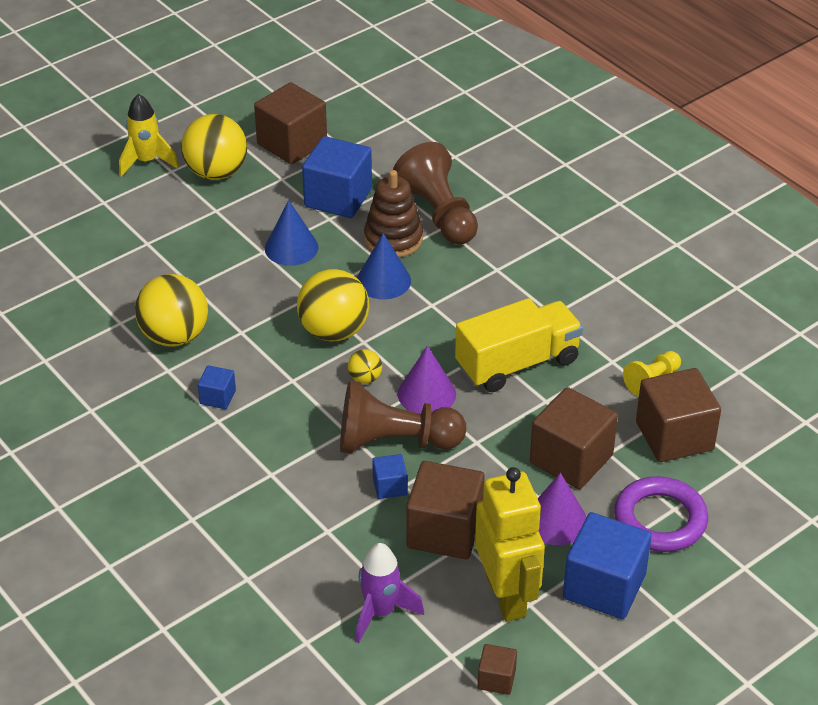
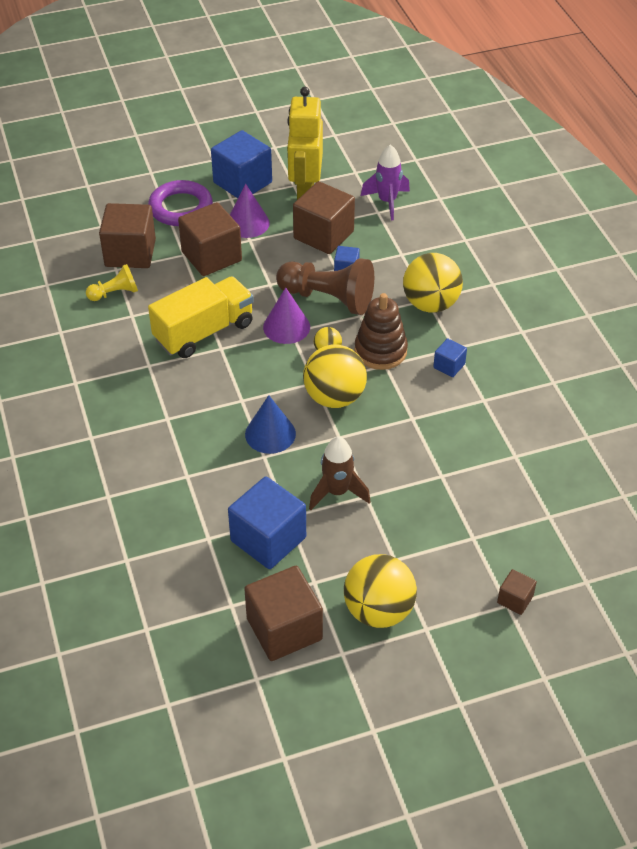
camera: 160 degrees left, 5 degrees up
yellow rocket [119,94,179,177] -> none
yellow ball [135,274,208,347] -> yellow ball moved to [403,253,463,313]
blue cone [265,200,318,266] -> brown rocket [309,436,371,510]
brown stacking toy [364,170,423,257] -> brown stacking toy moved to [354,293,408,370]
brown pawn [393,142,478,245] -> none
yellow truck [455,298,583,392] -> yellow truck turned 150 degrees clockwise [148,276,254,358]
brown cube [478,644,517,695] -> brown cube moved to [497,569,537,615]

